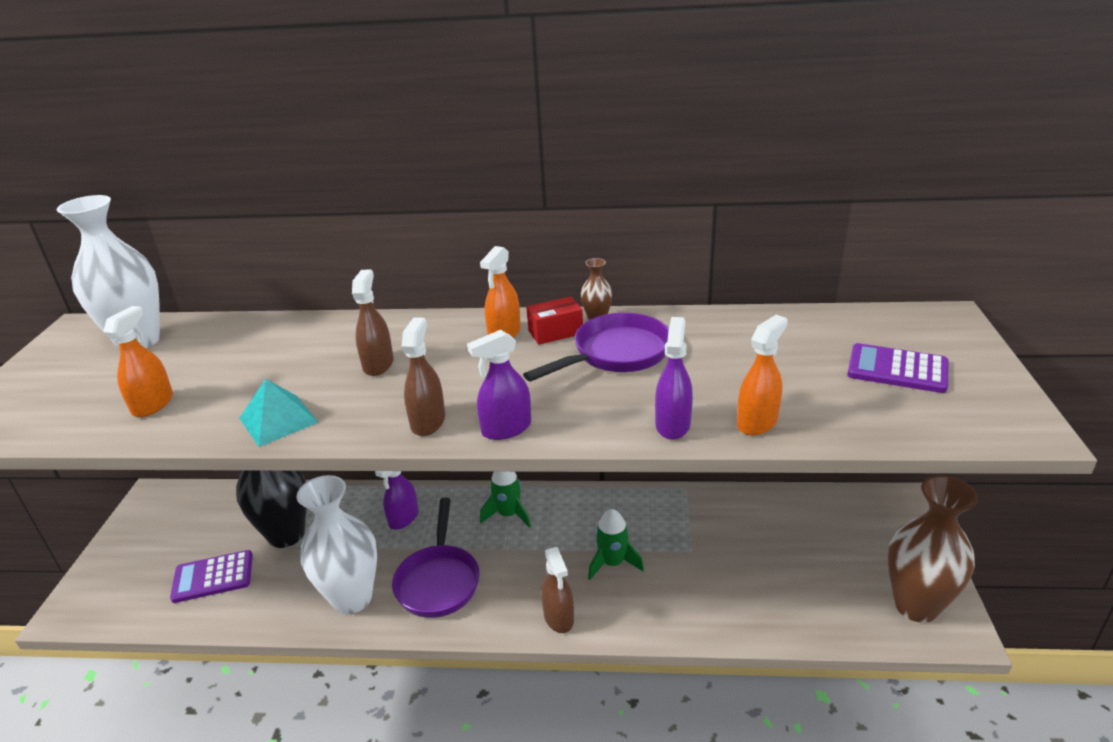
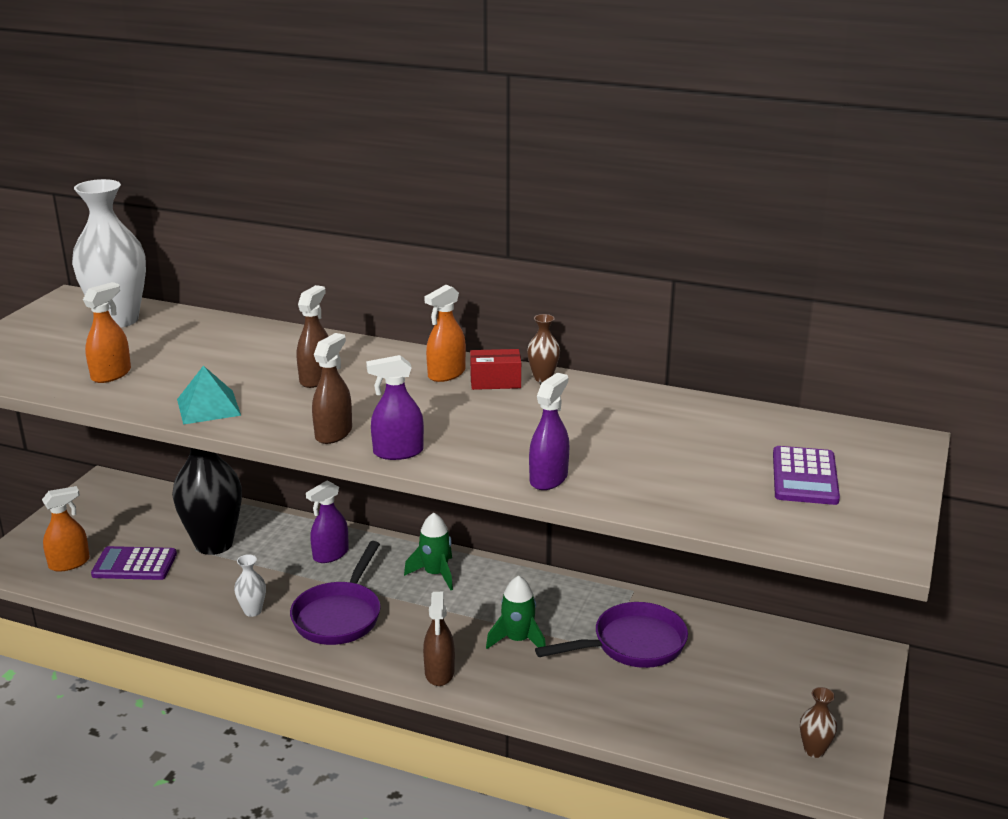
camera: 15 degrees right, 5 degrees down
white vase [297,475,377,614] -> white vase [234,554,266,617], size x0.43
purple pan [523,313,669,382] -> purple pan moved to [535,602,688,668]
orange spray bottle [737,315,788,436] -> orange spray bottle moved to [42,486,90,572]
purple calculator [847,343,948,393] -> purple calculator turned 120 degrees counterclockwise [773,446,840,505]
brown vase [888,475,978,623] -> brown vase [800,687,837,758], size x0.43

